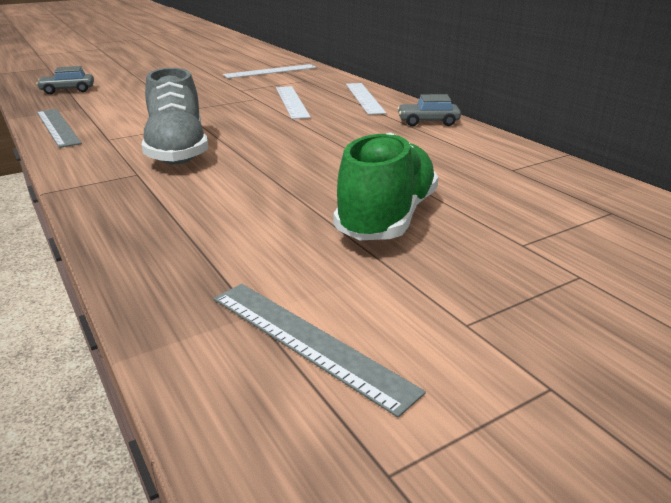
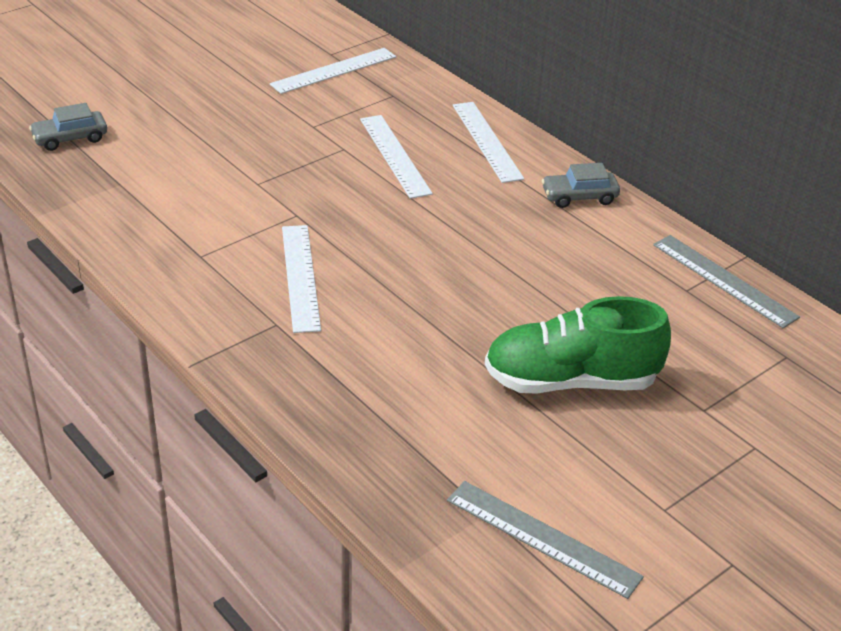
camera: 10 degrees left, 10 degrees up
grey ruler [37,109,82,148] -> grey ruler moved to [653,235,800,328]
grey shoe [142,68,208,165] -> white ruler [282,225,321,333]
green shoe [333,132,438,240] -> green shoe turned 105 degrees counterclockwise [485,296,671,394]

